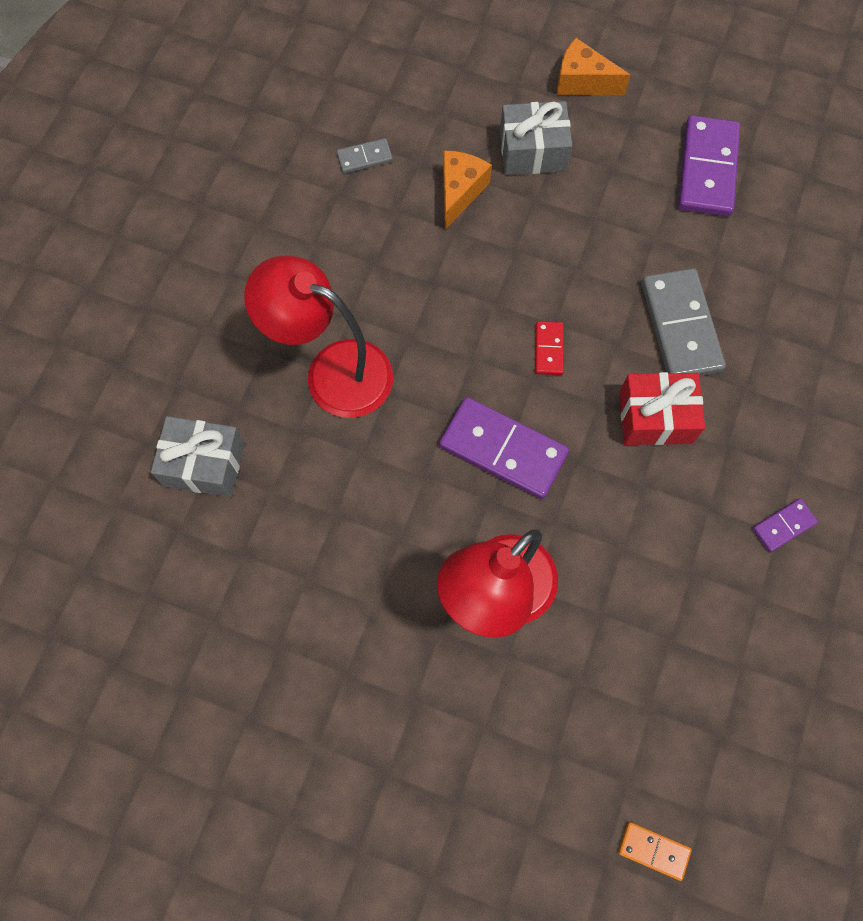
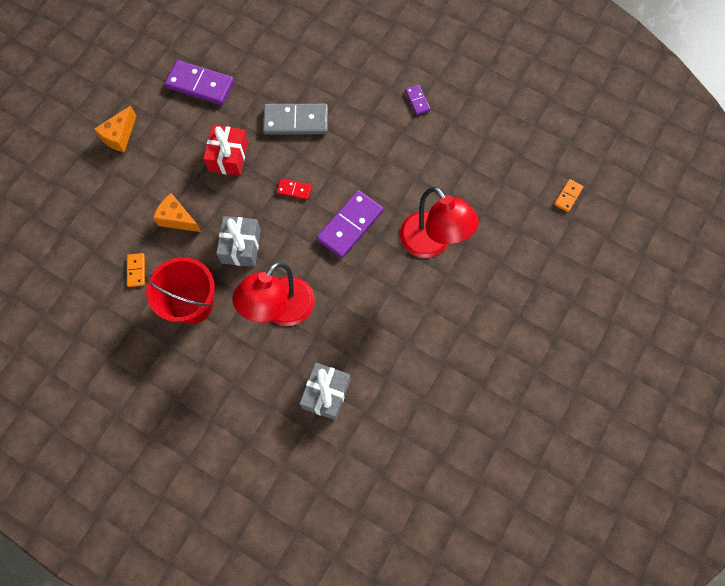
camera: 80 degrees left, 0 degrees up
grey domino [337,138,393,174] -> orange domino [127,253,145,287]
grey gift [500,101,573,175] -> grey gift moved to [216,216,261,267]
red gift [619,372,705,445] -> red gift moved to [203,125,248,176]
none -> red bucket [146,257,215,324]

